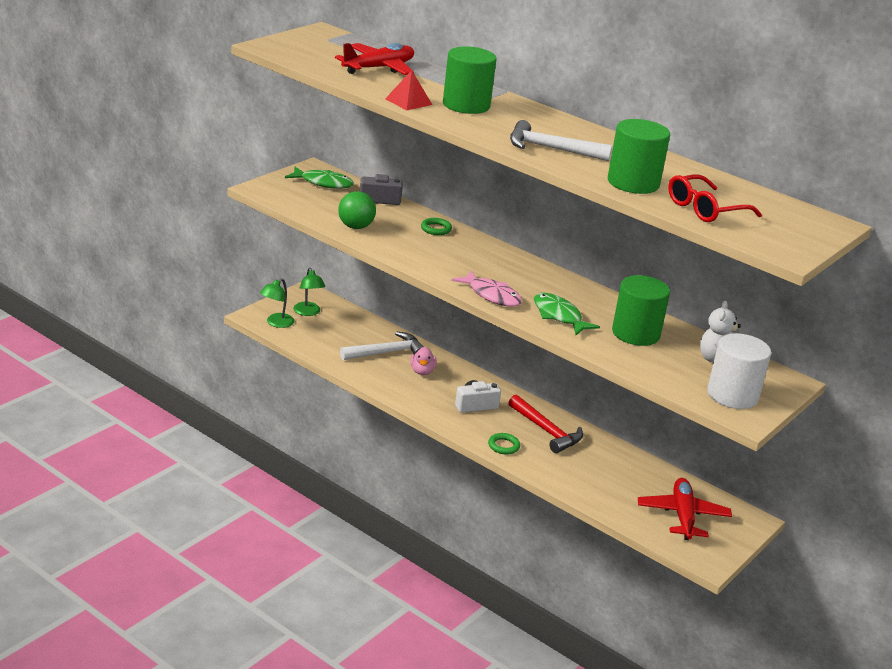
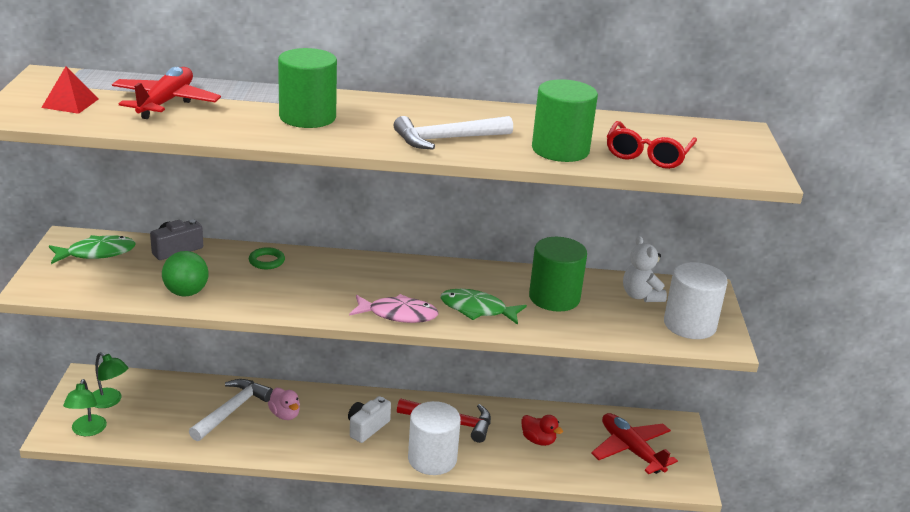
camera: 35 degrees left, 0 degrees up
red pyramid [385,70,432,110] -> red pyramid moved to [41,66,99,114]
green ring [488,433,520,454] -> white cylinder [408,401,461,475]
none -> red duck [521,415,563,446]

